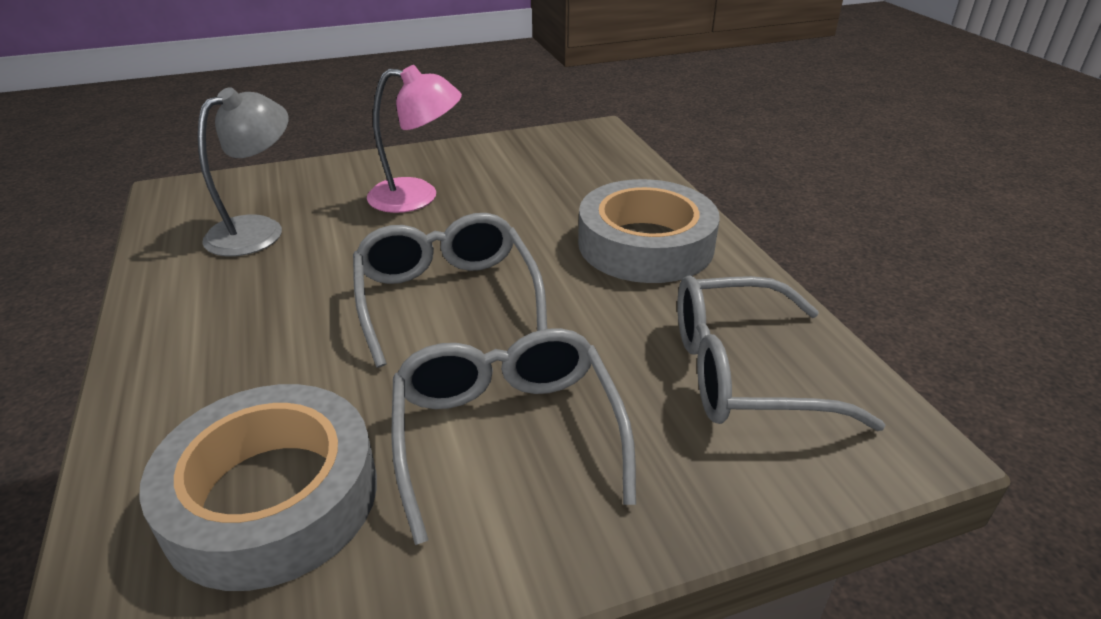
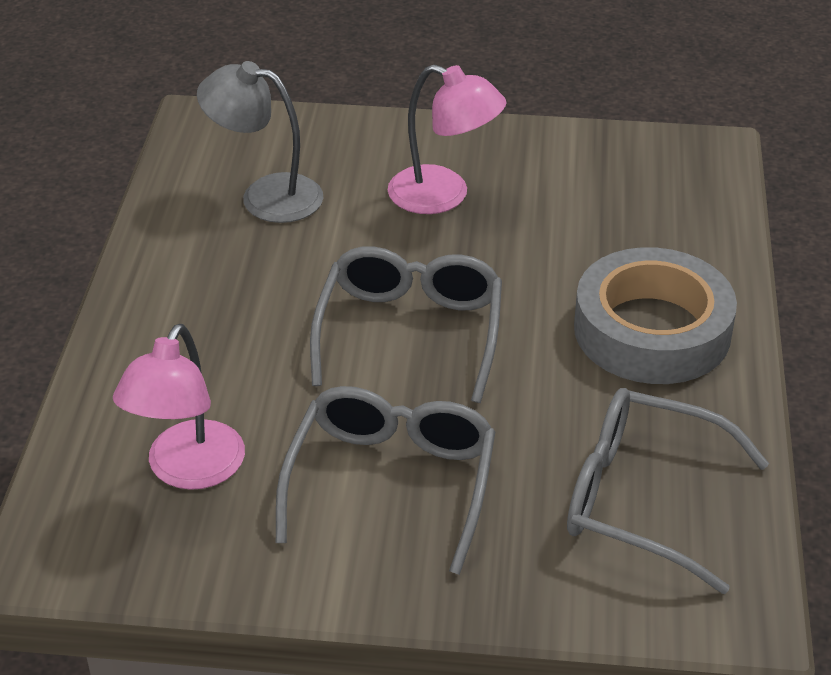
camera: 25 degrees right, 5 degrees up
grey tape [139,384,377,591] -> pink lamp [113,324,245,490]
grey lamp [198,87,289,256] -> grey lamp turned 135 degrees counterclockwise [197,61,323,223]

